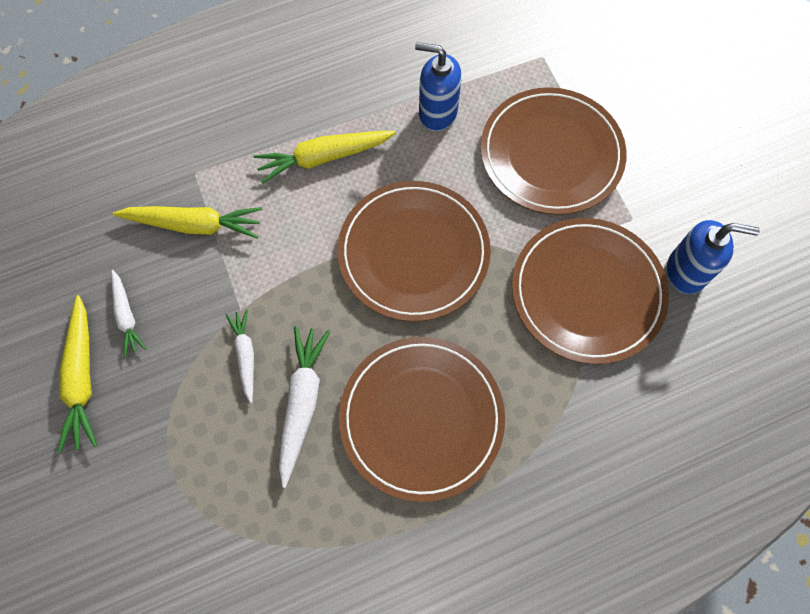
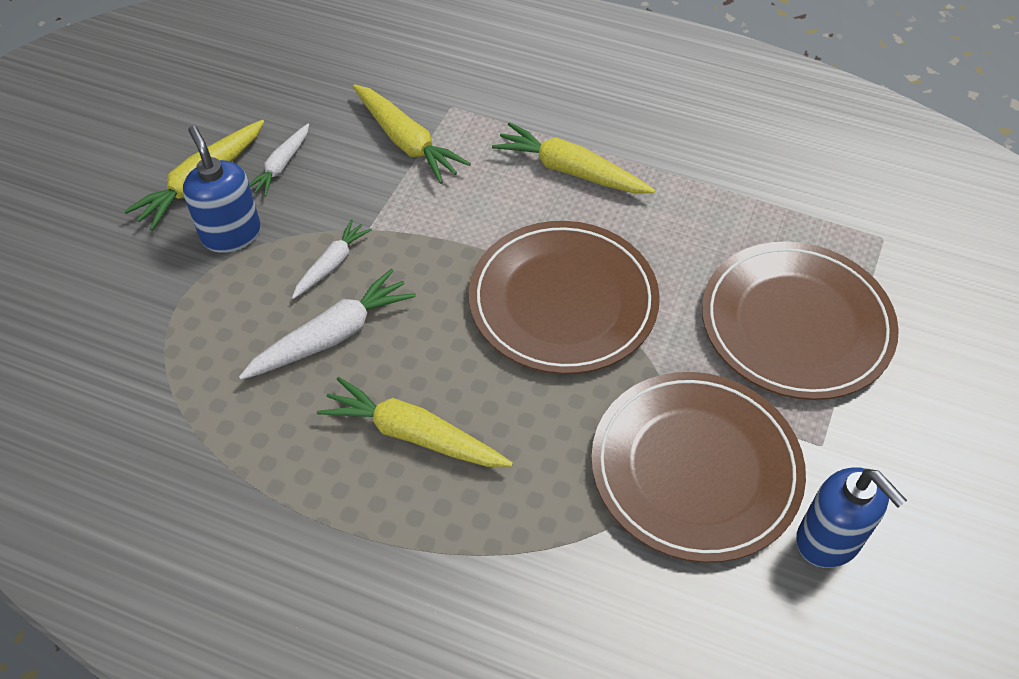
camera: 45 degrees right, 15 degrees down
brown plate [339,337,505,502] -> yellow carrot [317,377,513,467]
blue soap dispenser [415,42,462,131] -> blue soap dispenser moved to [183,126,261,253]

